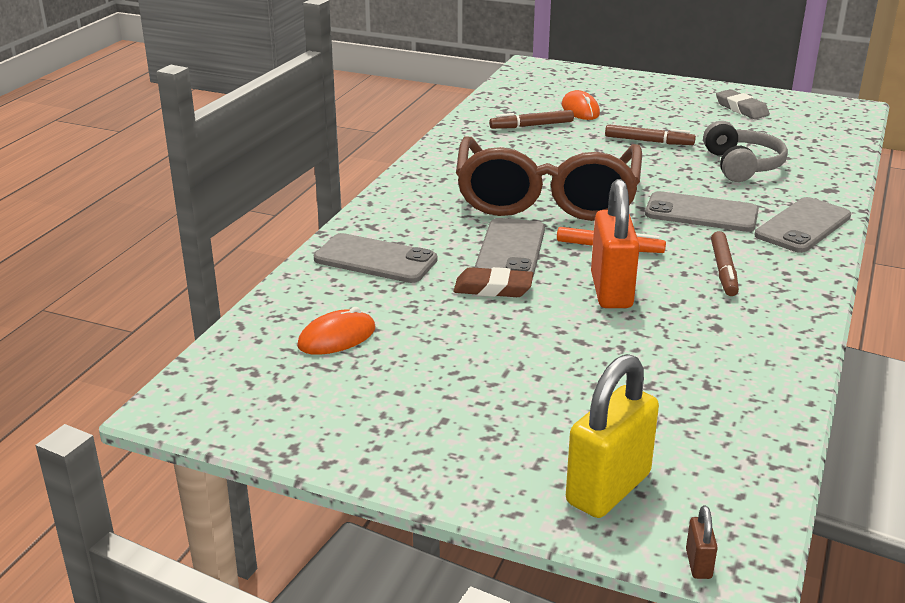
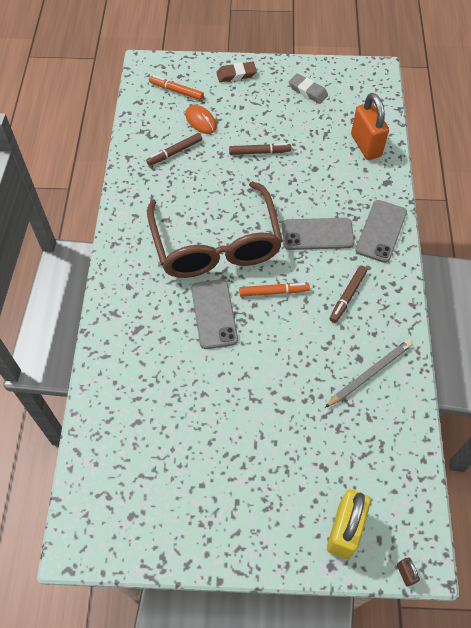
camera: 20 degrees left, 30 degrees up
orange mouse [297,307,375,355] -> none
grey phone [314,233,437,283] -> none
brown eraser [453,267,533,297] -> brown eraser moved to [216,62,257,82]
orange padlock [591,179,640,308] -> orange padlock moved to [351,93,389,160]
grey headphones [703,121,788,182] -> none
brown marker [711,231,739,296] -> brown marker turned 45 degrees clockwise [330,266,367,323]
none -> orange marker [149,75,204,100]
none -> grey pencil [325,339,412,408]

